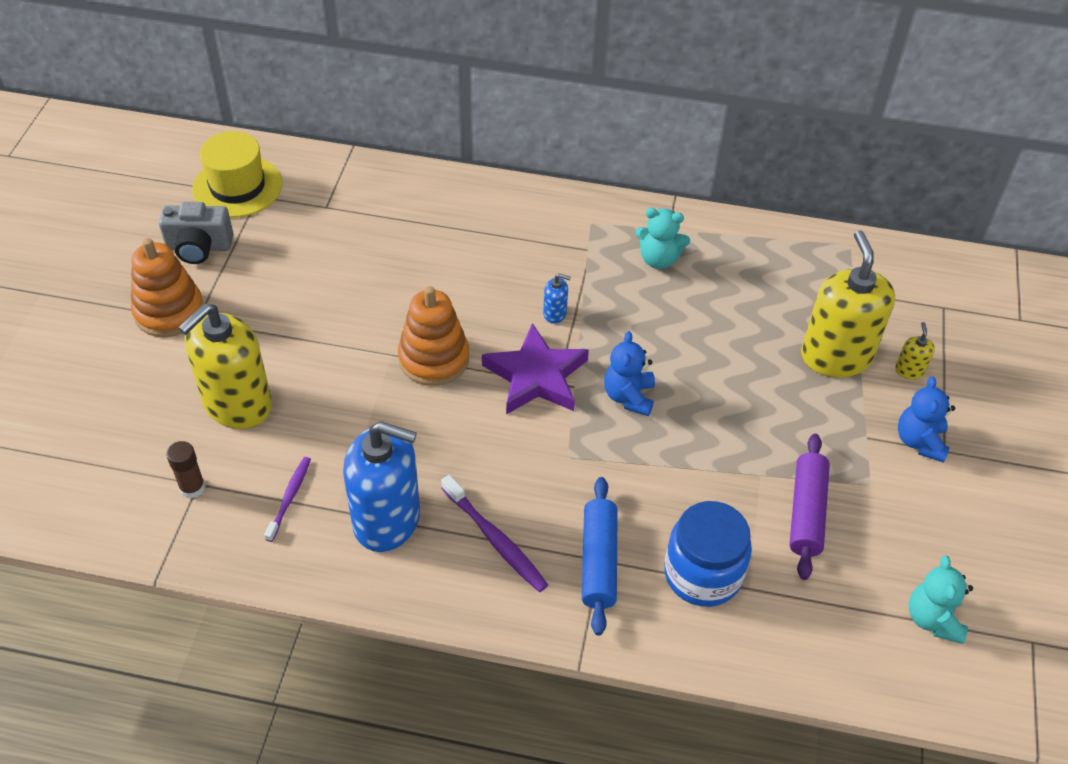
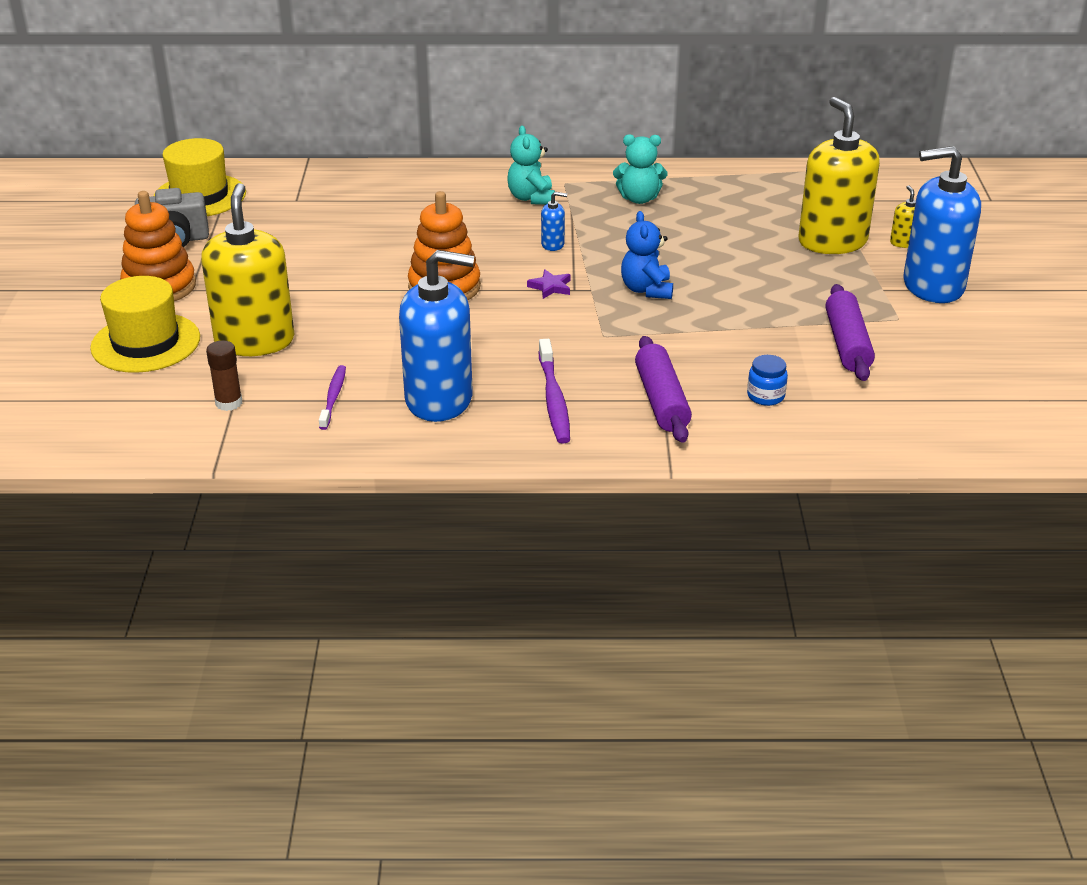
camera: 10 degrees left, 15 degrees down
yellow soap dispenser [178,303,272,429] -> yellow soap dispenser turned 150 degrees clockwise [201,183,294,356]
purple toothbrush [441,475,548,592] -> purple toothbrush turned 45 degrees clockwise [539,339,570,444]
purple star [482,323,589,415] -> purple star [527,269,571,299], size x0.42
blue rolling pin [582,477,618,636] -> purple rolling pin [635,336,692,443]
blue jar [664,501,752,607] -> blue jar [747,355,788,406], size x0.48
blue teddy bear [898,376,955,463] -> blue soap dispenser [903,146,981,303]
turquoise teddy bear [909,555,973,644] -> turquoise teddy bear moved to [507,126,555,205]
none -> yellow hat [90,276,200,373]

